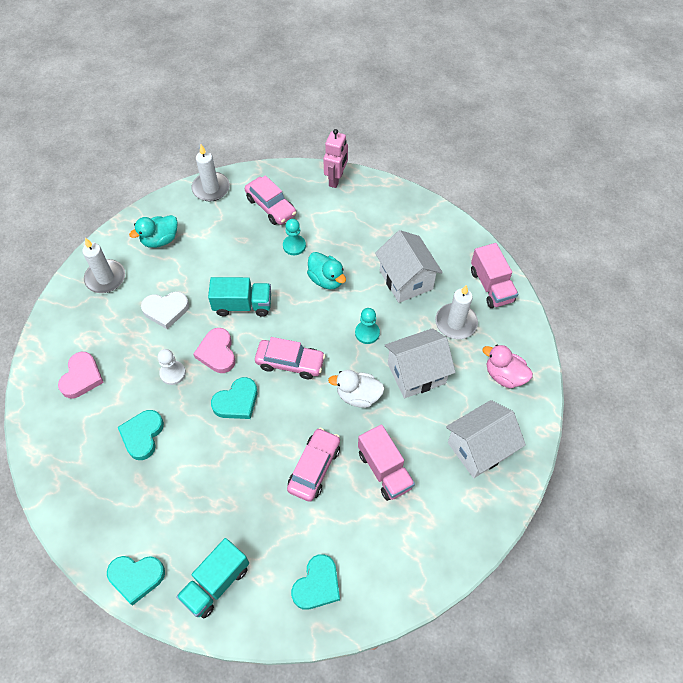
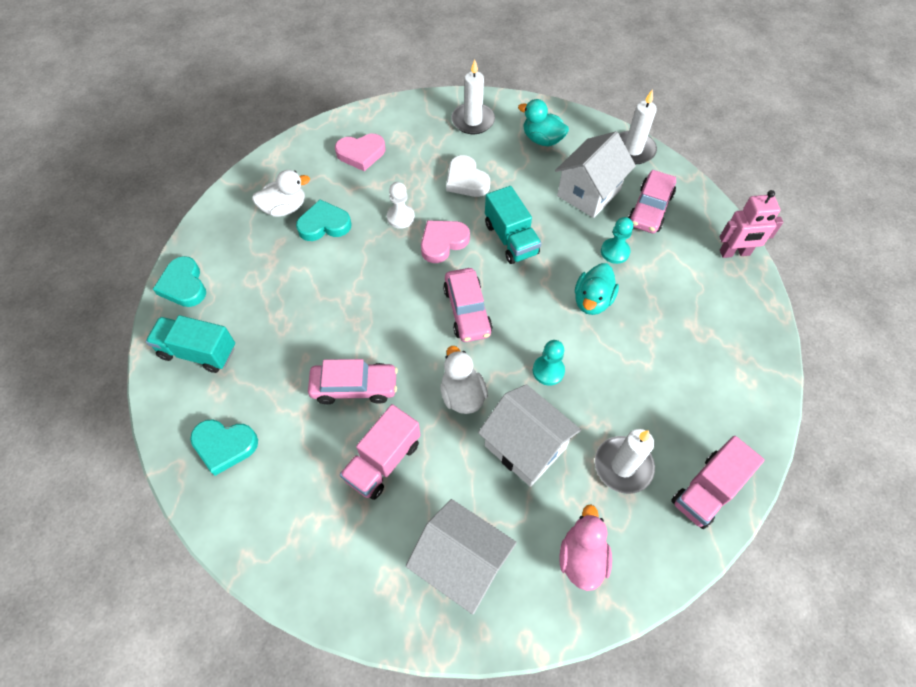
camera: 65 degrees right, 0 degrees up
turquoise heart [211,377,257,419] -> none
white house [375,230,443,303] -> white house moved to [555,131,636,218]
none -> white duck [252,170,310,217]

